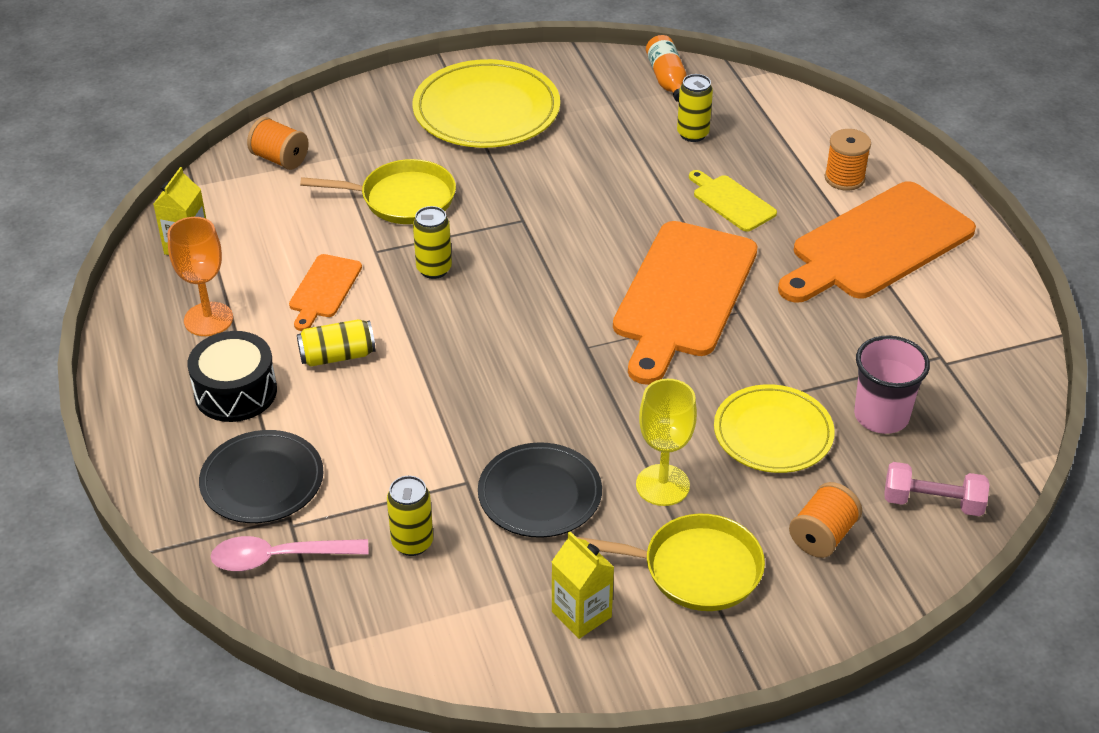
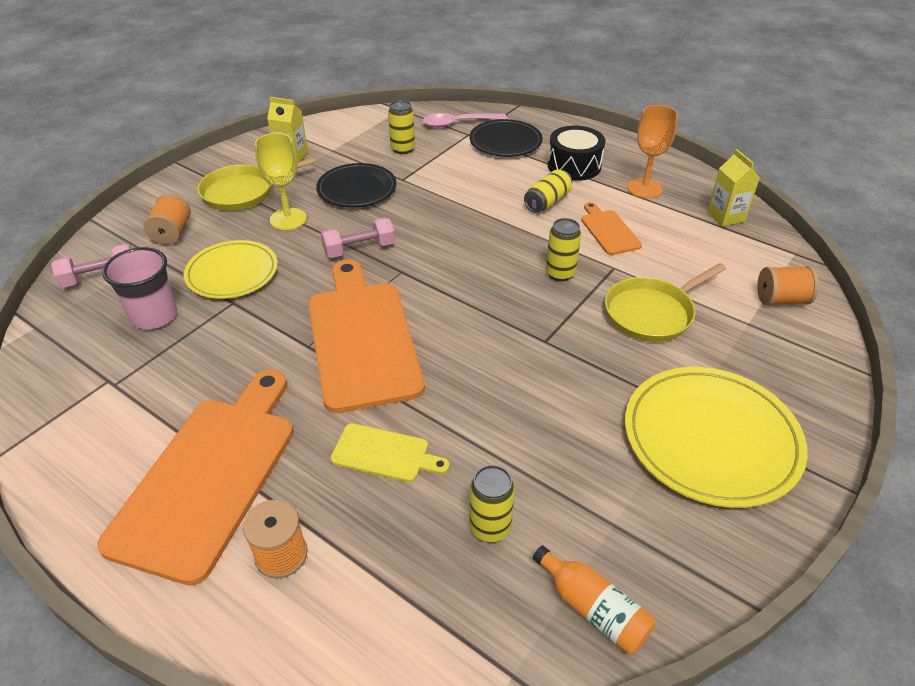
camera: 145 degrees right, 0 degrees up
pink spoon [210,536,369,571] -> pink spoon turned 150 degrees counterclockwise [423,113,507,128]
none -> pink dumbbell [321,218,395,258]

